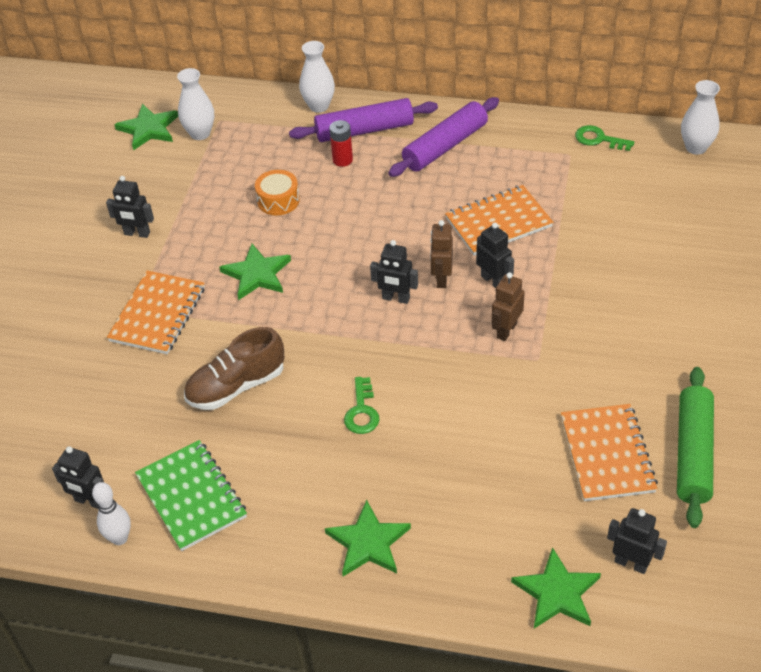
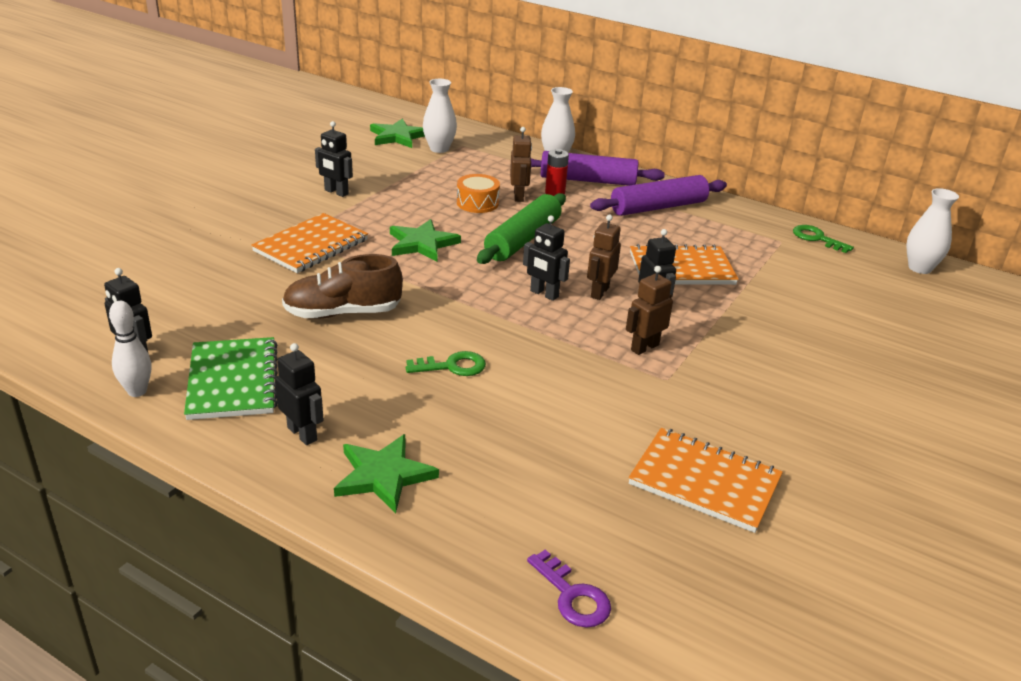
camera: 15 degrees right, 15 degrees down
green key [344,377,379,434] -> green key turned 120 degrees counterclockwise [406,351,486,376]
green star [511,547,601,629] -> purple key [527,550,611,628]
orange notebook [561,404,658,501] -> orange notebook turned 75 degrees counterclockwise [629,428,783,533]
black robot [607,508,667,574] -> black robot moved to [275,343,324,445]
green rolling pin [677,367,714,528] -> green rolling pin moved to [477,193,566,264]
none -> brown robot [510,127,532,202]

